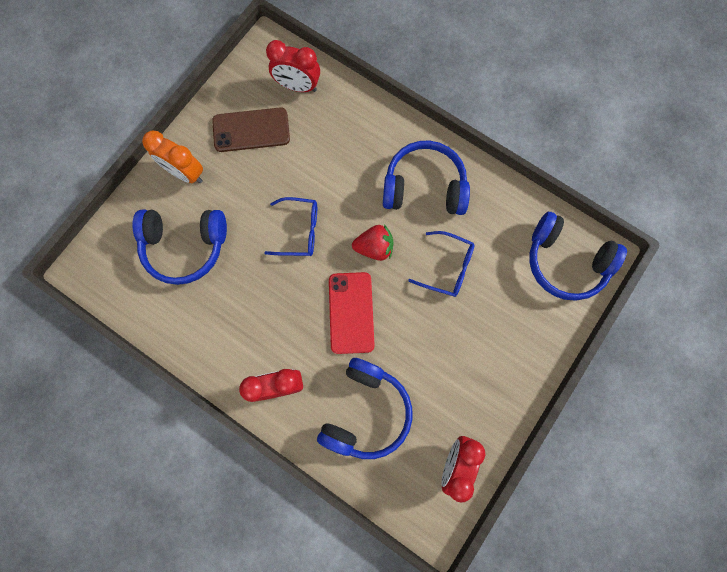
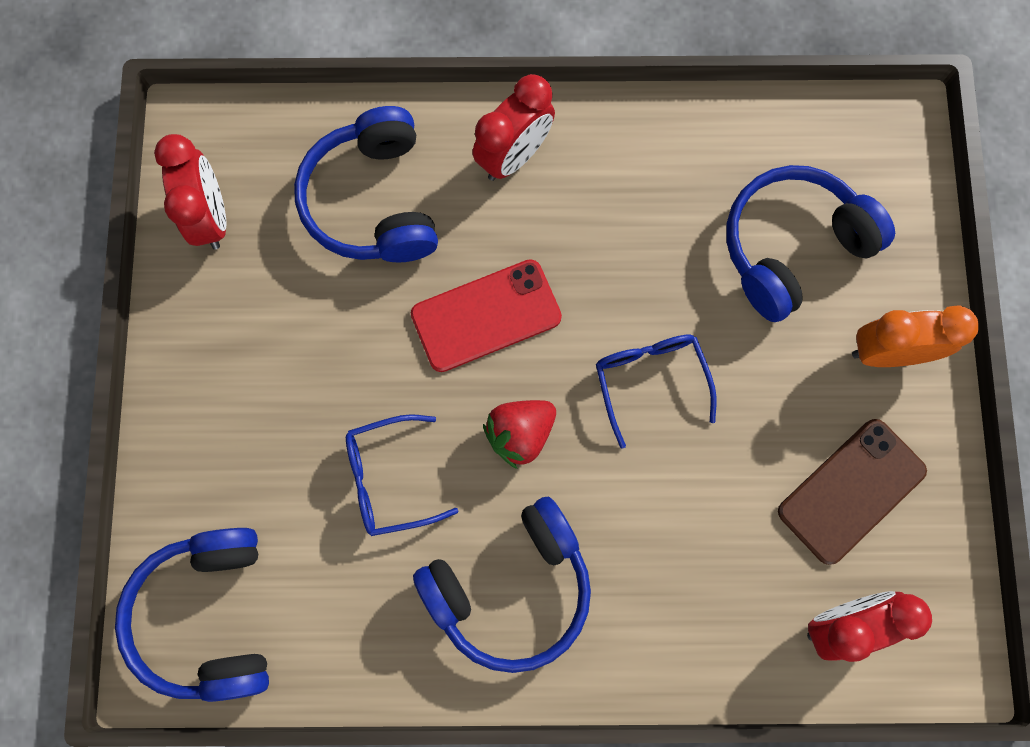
camera: 145 degrees right, 0 degrees up
blue glasses [264,197,317,256] -> blue glasses turned 105 degrees clockwise [596,334,717,449]
red phone [329,272,375,354] -> red phone turned 75 degrees counterclockwise [411,259,562,372]
blue headphones [529,212,627,301] -> blue headphones turned 90 degrees counterclockwise [115,528,269,702]

